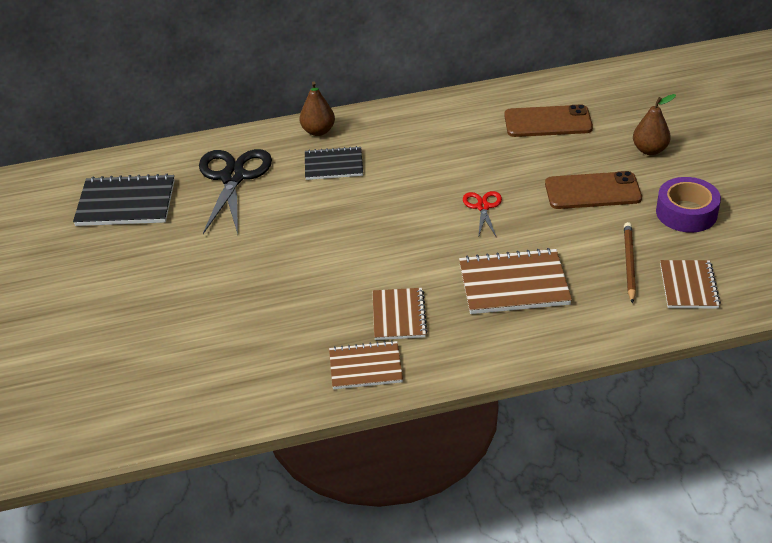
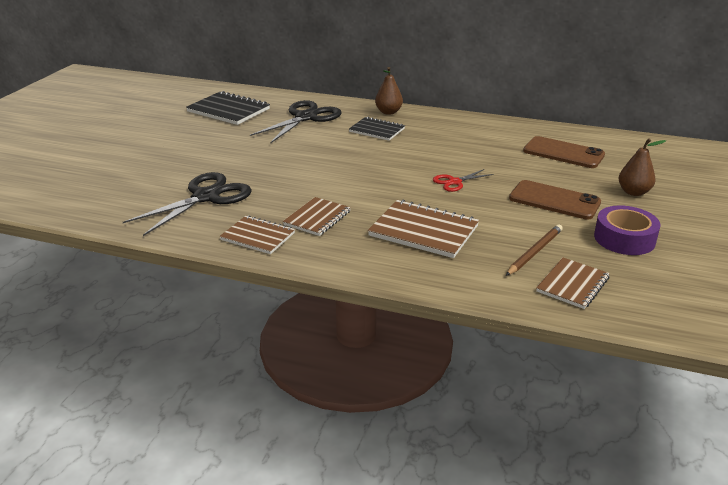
camera: 30 degrees right, 10 degrees down
red scissors [463,191,502,238] -> red scissors turned 150 degrees counterclockwise [433,169,494,192]
none -> black scissors [123,172,252,236]

